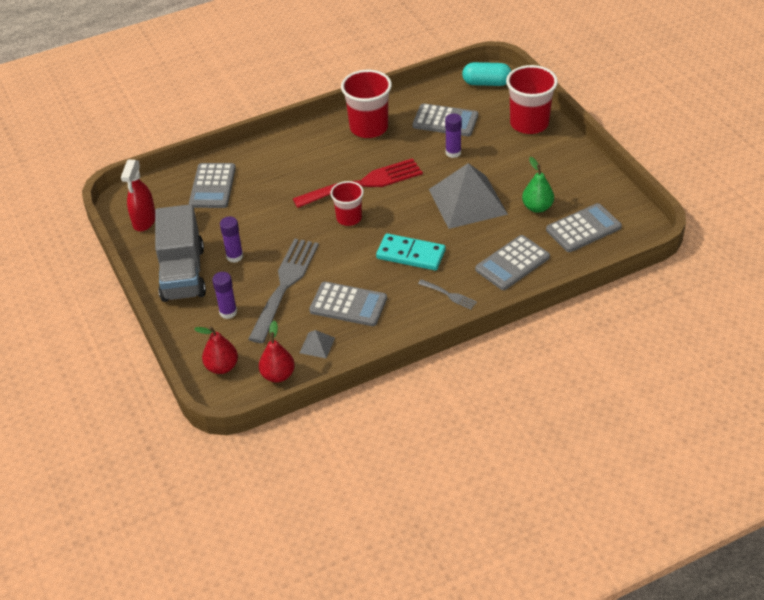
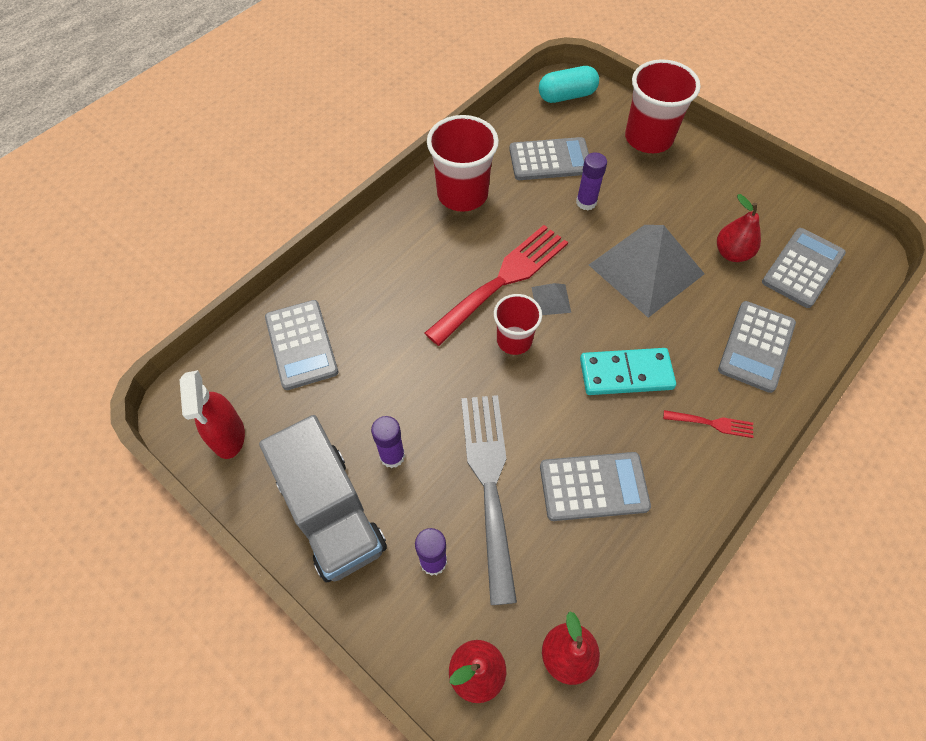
camera: 25 degrees left, 15 degrees up
grey pyramid [300,330,335,358] -> grey pyramid moved to [532,283,571,315]
grey fork [418,279,477,310] -> red fork [663,410,753,438]
green pear [522,157,554,213] -> red pear [717,194,761,262]

